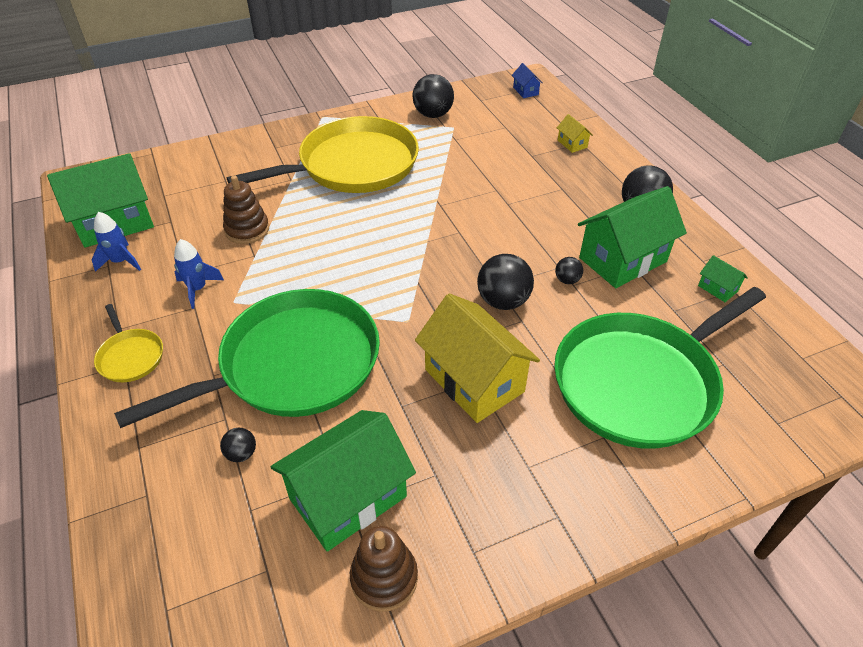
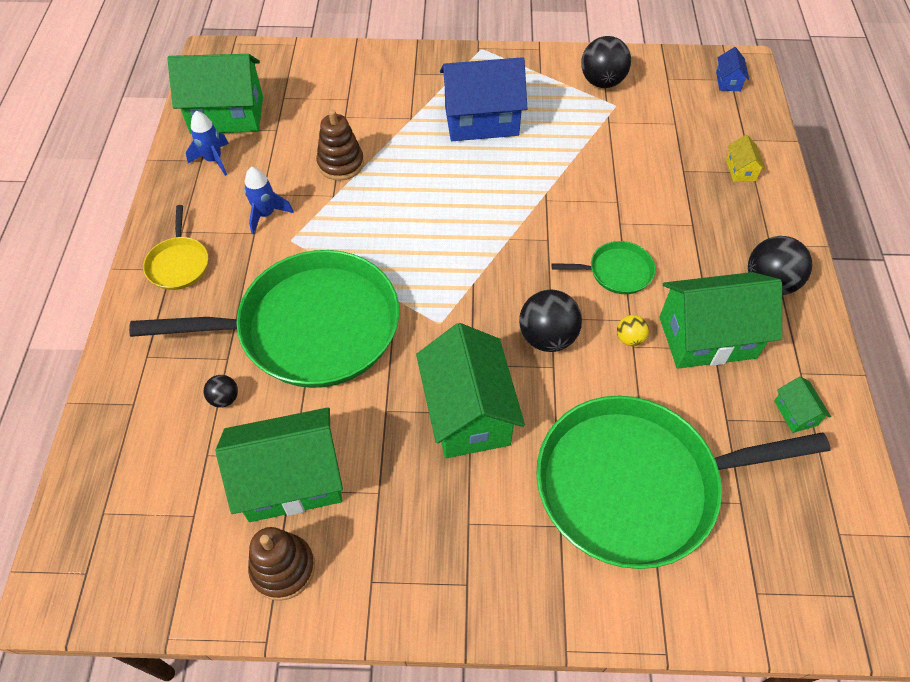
camera: 25 degrees right, 10 degrees up
yellow pan [227,116,419,193] -> blue house [440,57,528,141]
yellow house [415,293,540,423] -> green house [416,323,525,458]
black ball [555,257,583,284] -> yellow ball [617,315,649,346]
none -> green pan [552,241,656,294]

